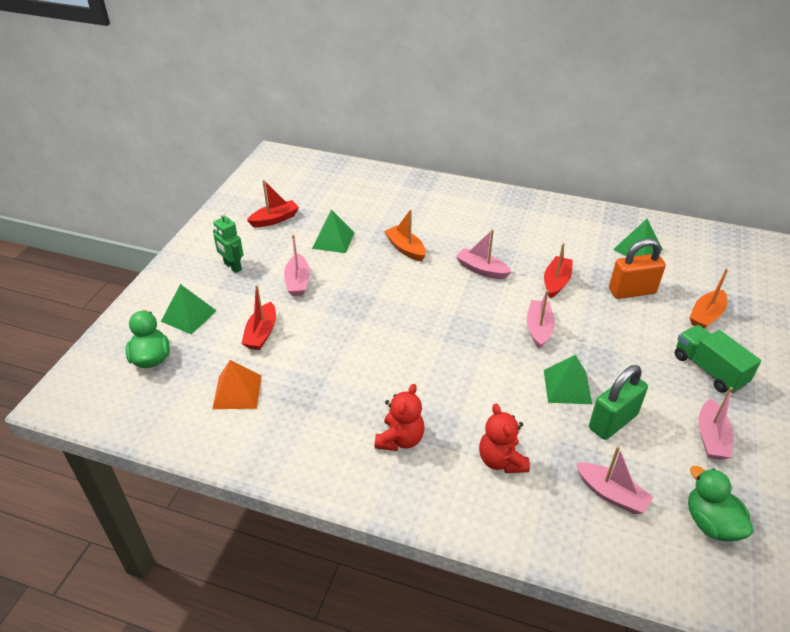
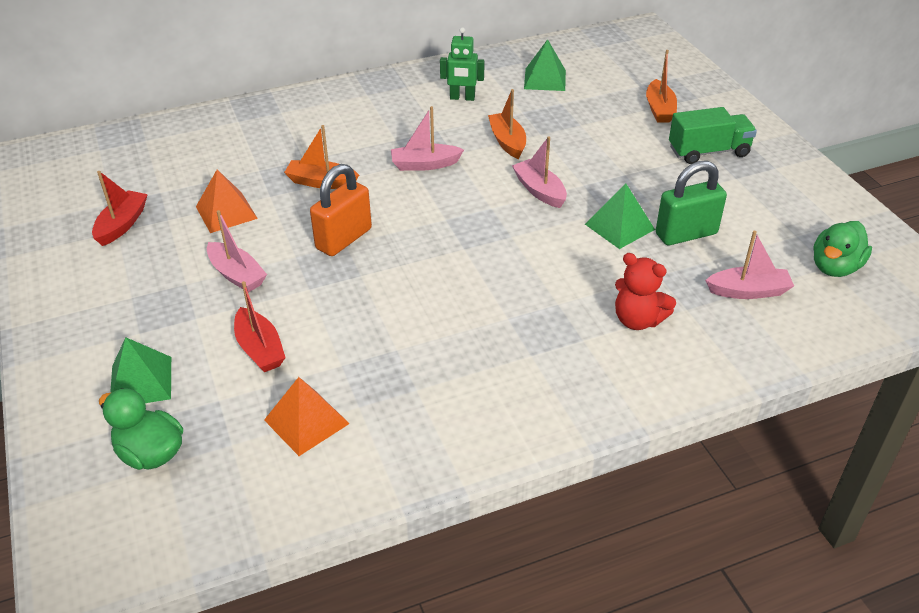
camera: 40 degrees left, 0 degrees up
green robot [213,212,244,273] -> green robot moved to [440,27,484,101]
green pyramid [312,210,355,253] -> orange pyramid [196,169,258,233]
red teddy bear [375,384,425,451] -> none
red boat [544,243,573,298] -> orange boat [488,89,526,159]
green padlock [589,365,648,440] -> green padlock turned 60 degrees clockwise [656,161,727,245]
orange padlock [609,239,666,299] -> orange padlock moved to [310,164,372,256]
green truck [675,325,761,393] -> green truck turned 150 degrees clockwise [669,107,757,164]
green duck [688,466,753,541] -> green duck turned 75 degrees counterclockwise [813,221,872,277]
pink boat [699,387,733,460] -> none

